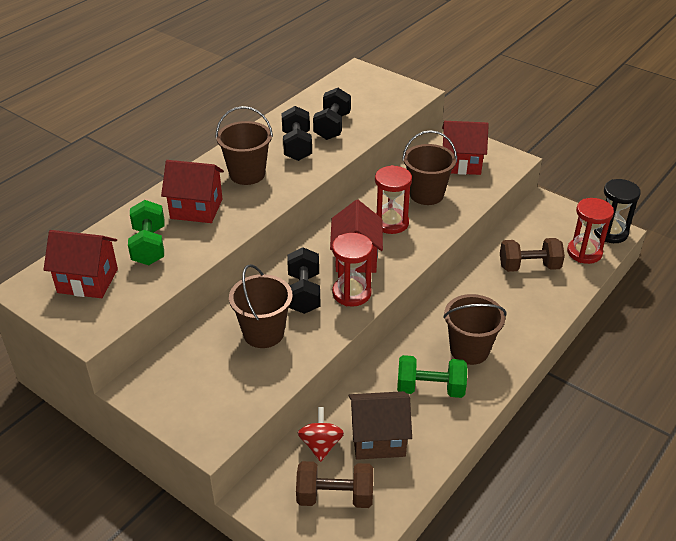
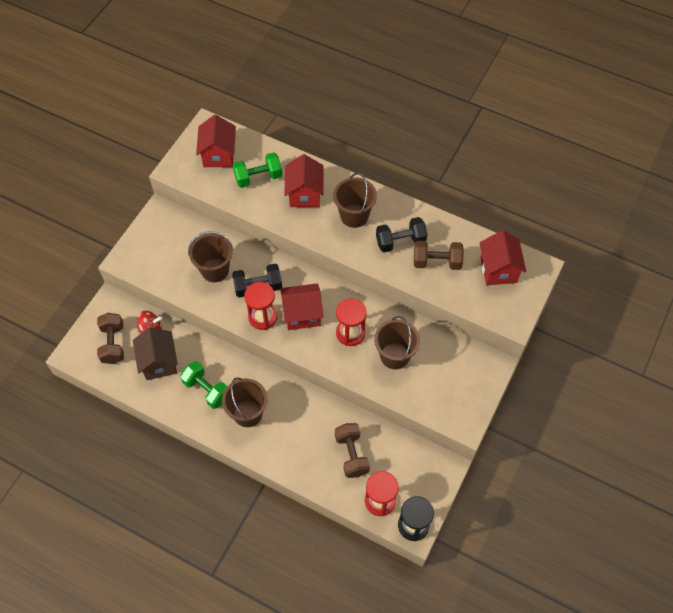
camera: 80 degrees right, 20 degrees up
black dumbbell [313,88,351,140] -> brown dumbbell [414,241,464,270]
green dumbbell [397,355,467,398] -> green dumbbell turned 45 degrees counterclockwise [180,361,228,409]
red house [442,121,489,175] -> red house moved to [480,230,526,285]

